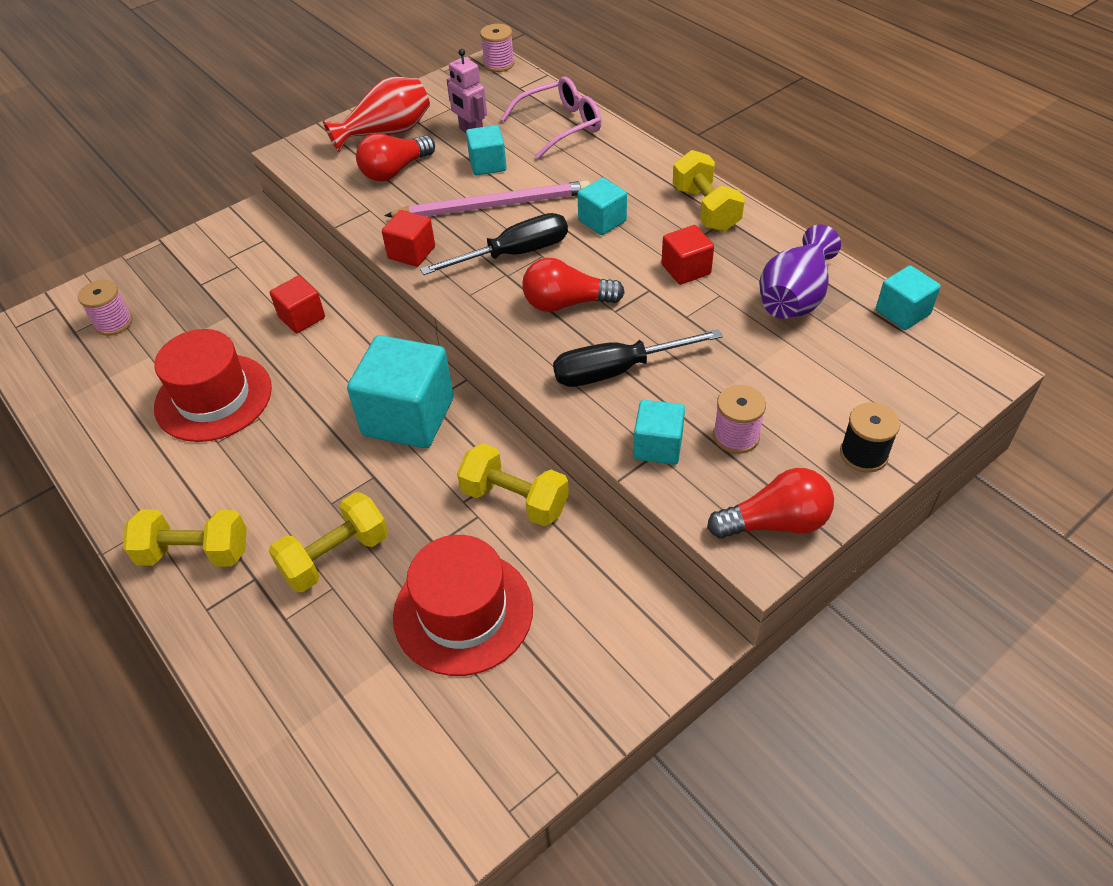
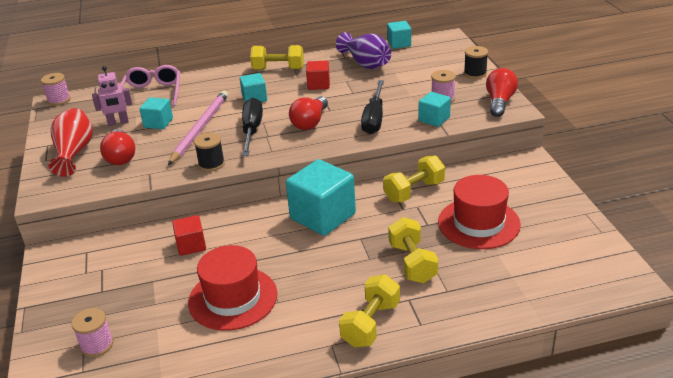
camera: 65 degrees left, 15 degrees down
red cube [382,210,435,267] -> black spool [194,133,225,171]

